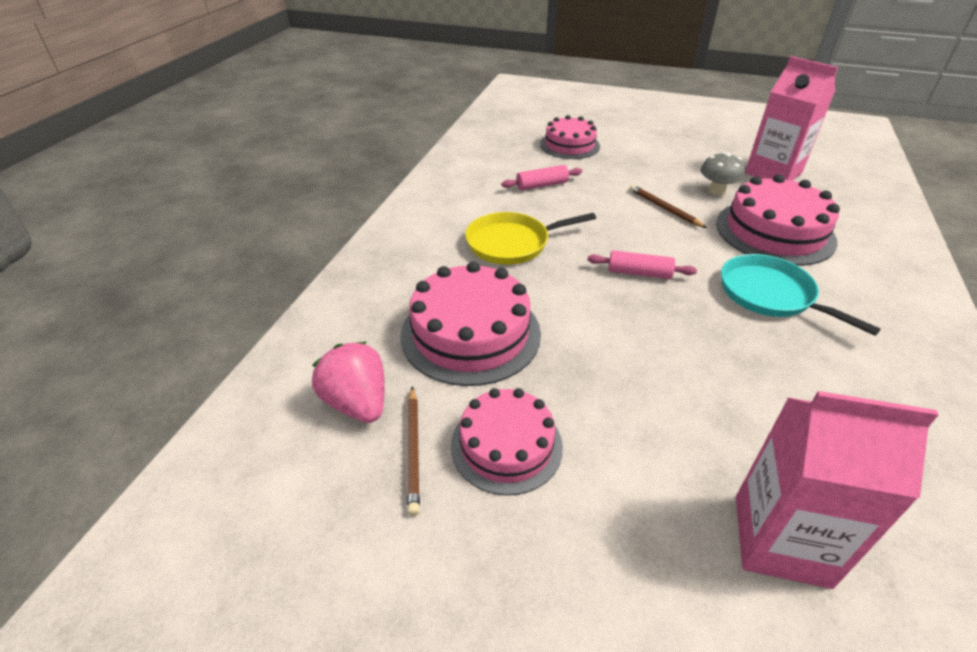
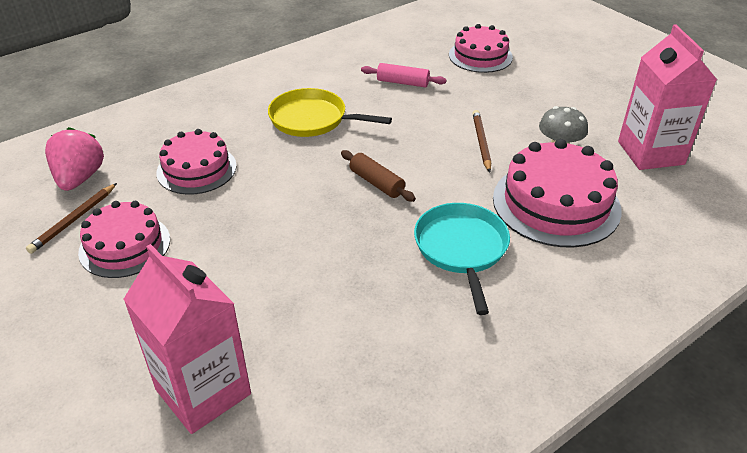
camera: 35 degrees right, 0 degrees up
pink cake [400,261,541,386] -> pink cake [156,129,237,195], size x0.66
pink rolling pin [587,250,697,279] -> brown rolling pin [341,150,416,202]

